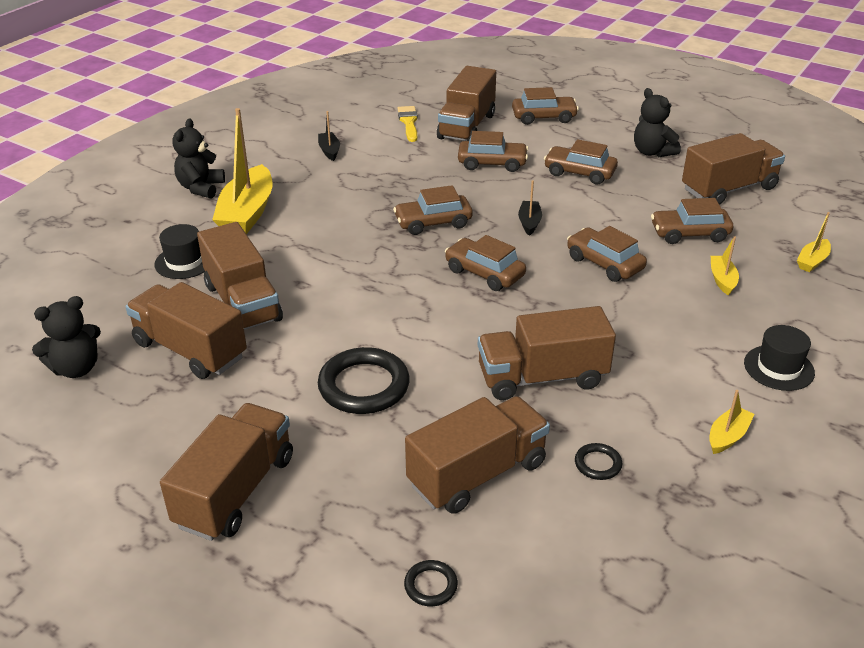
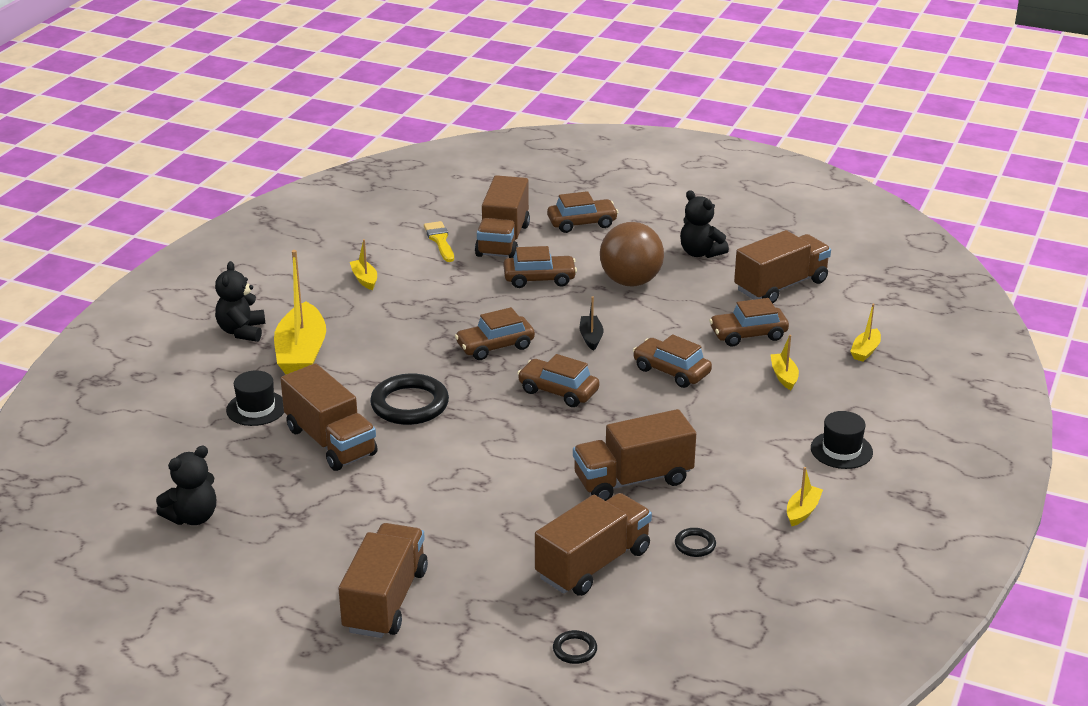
camera: 10 degrees left, 5 degrees down
brown truck [125,282,247,379] -> none
black boat [318,111,340,161] -> yellow boat [350,239,377,290]
black ring [318,347,410,414] -> black ring moved to [370,373,449,425]
brown car [544,139,618,184] -> brown ball [600,222,664,286]

